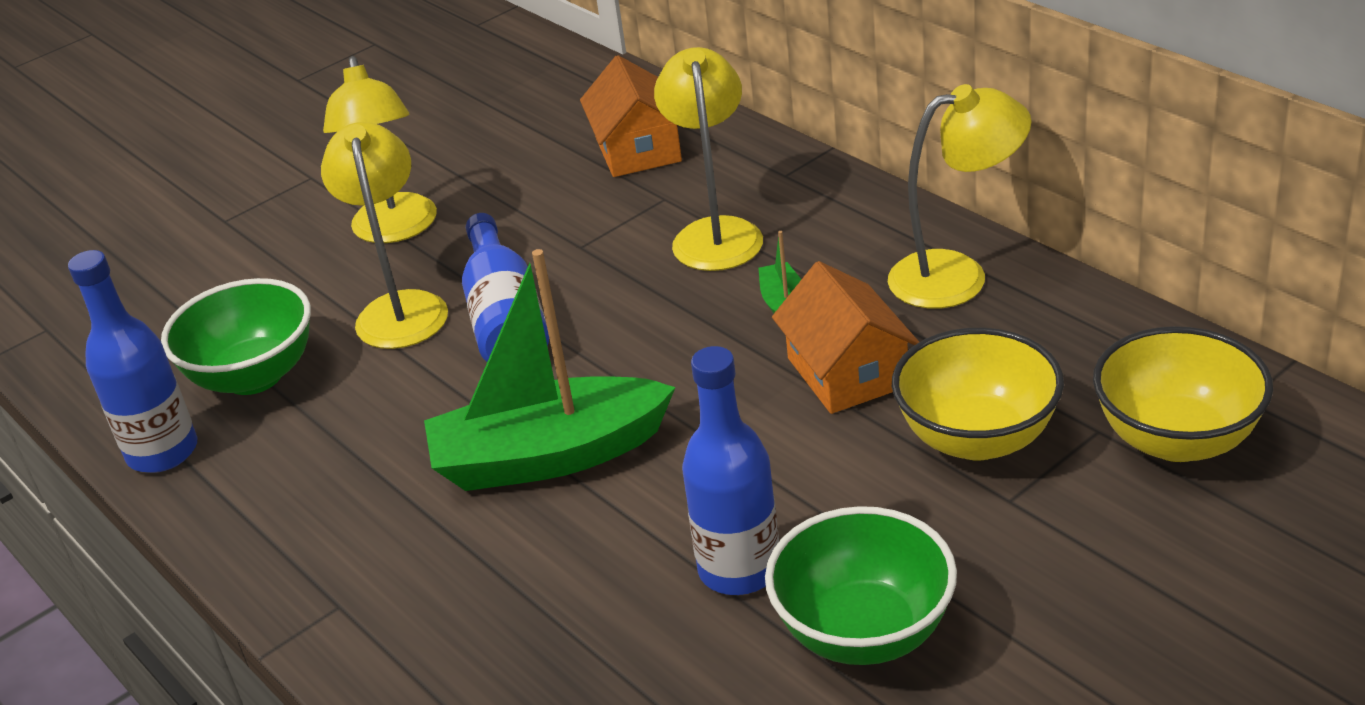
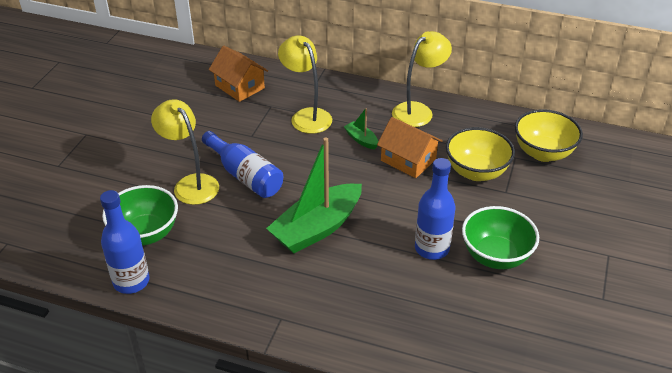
camera: 35 degrees left, 5 degrees up
yellow lamp [323,56,437,243] -> none

